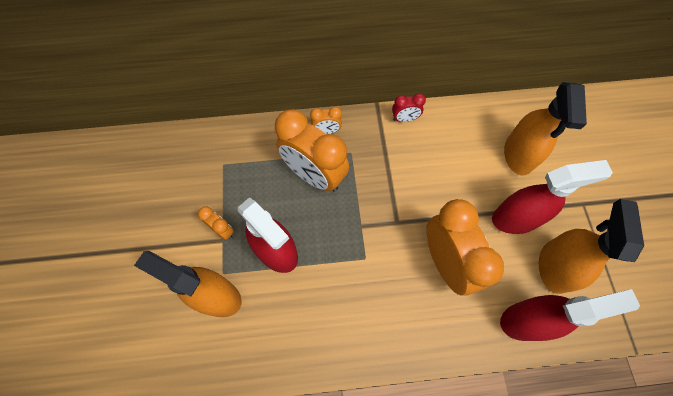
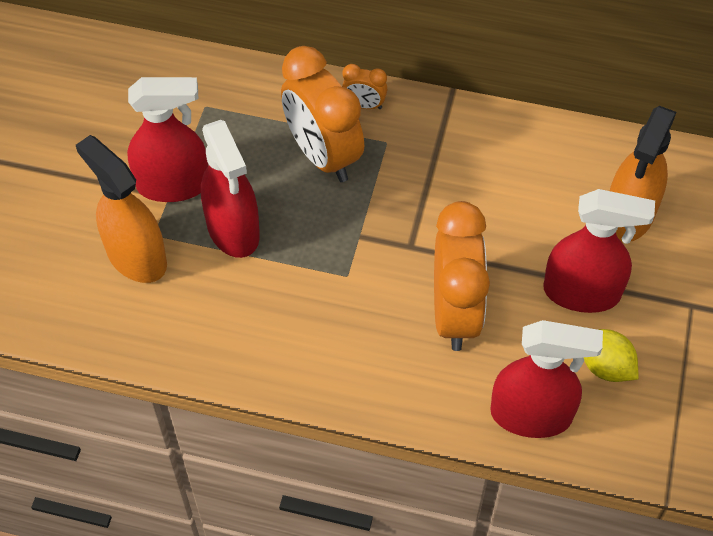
camera: 20 degrees right, 10 degrees down
orange clock [198,206,234,240] -> red spray bottle [127,77,208,202]
red clock [392,93,426,122] -> none
orange spray bottle [539,199,644,294] -> yellow lemon [583,329,639,382]

